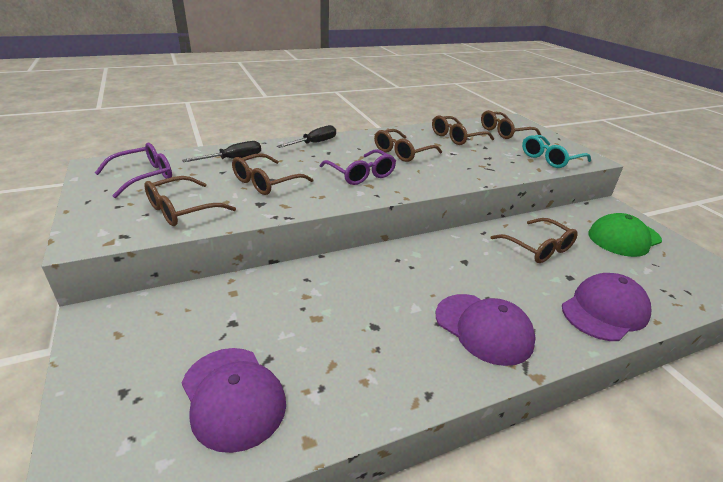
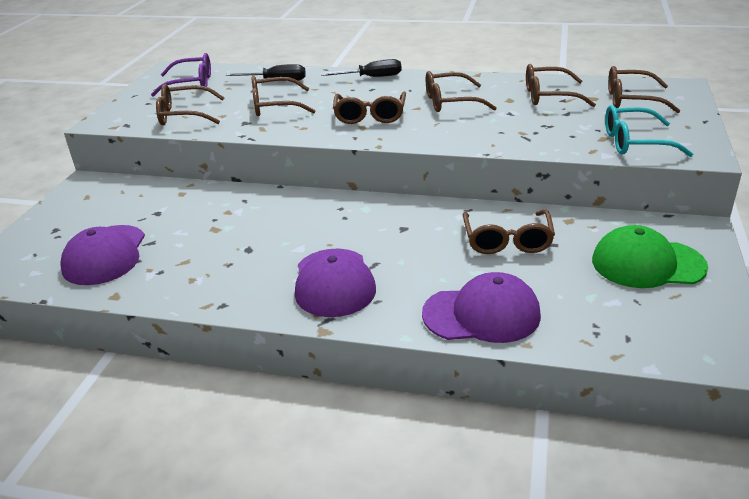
camera: 40 degrees right, 0 degrees up
purple glasses [320,149,396,185] -> brown glasses [333,92,406,124]

